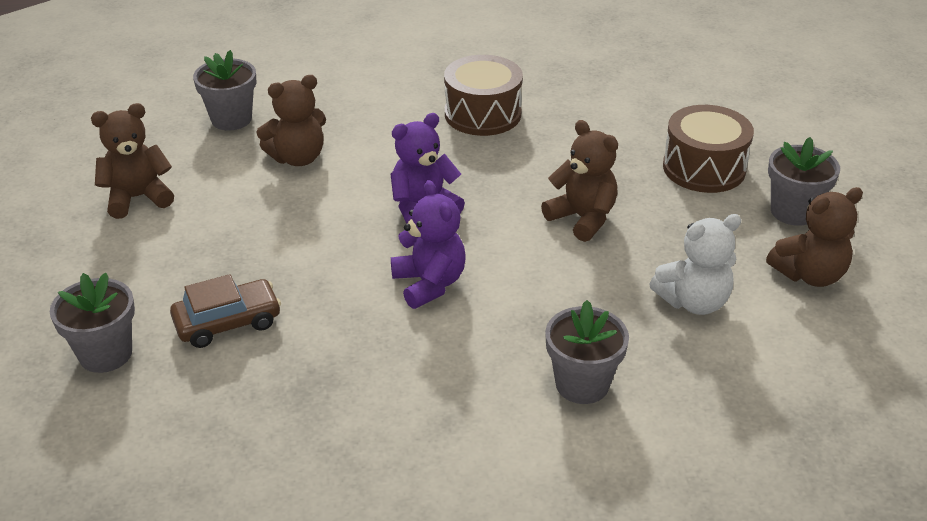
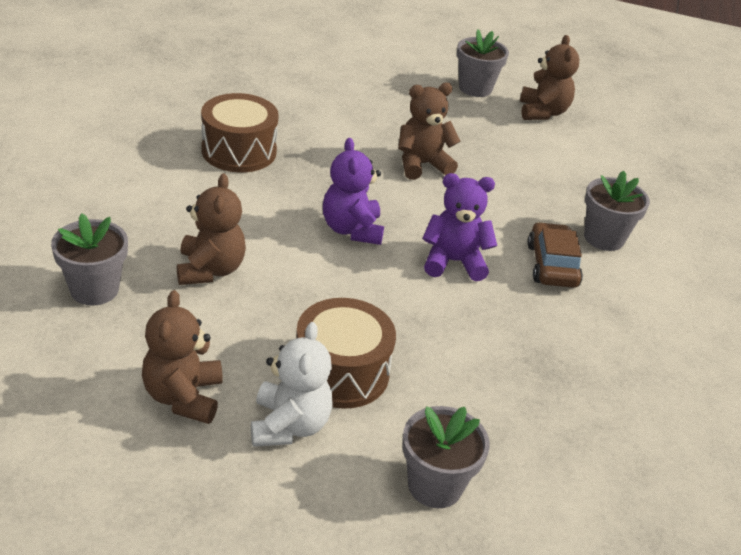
camera: 70 degrees left, 0 degrees up
brown car [170,274,281,348] -> brown car moved to [527,222,583,288]
white teddy bear [649,214,741,315] -> white teddy bear moved to [251,322,333,447]
brown drum [663,105,754,193] -> brown drum moved to [296,298,396,409]

